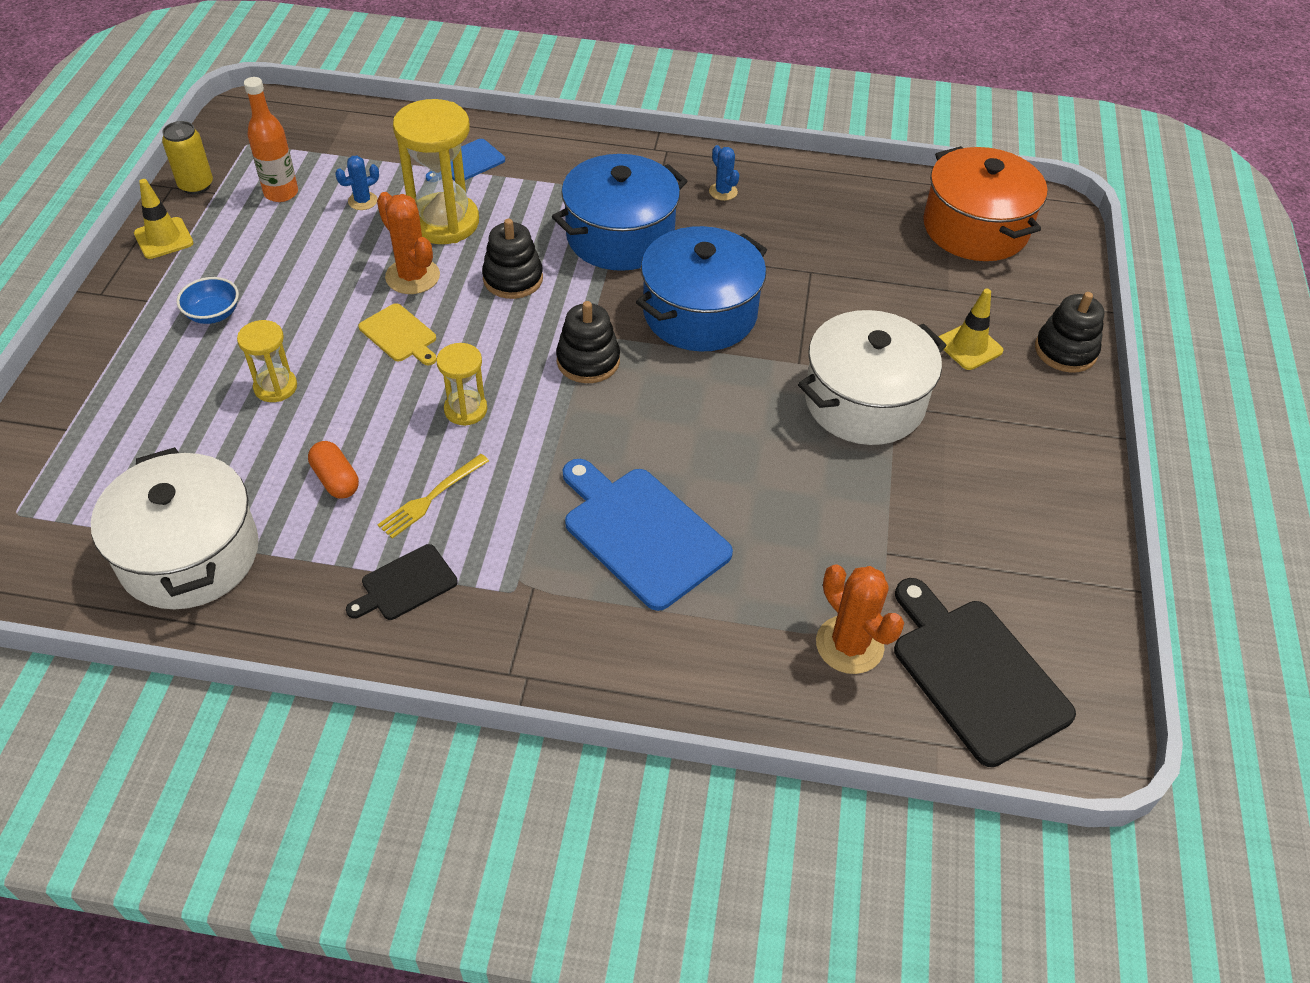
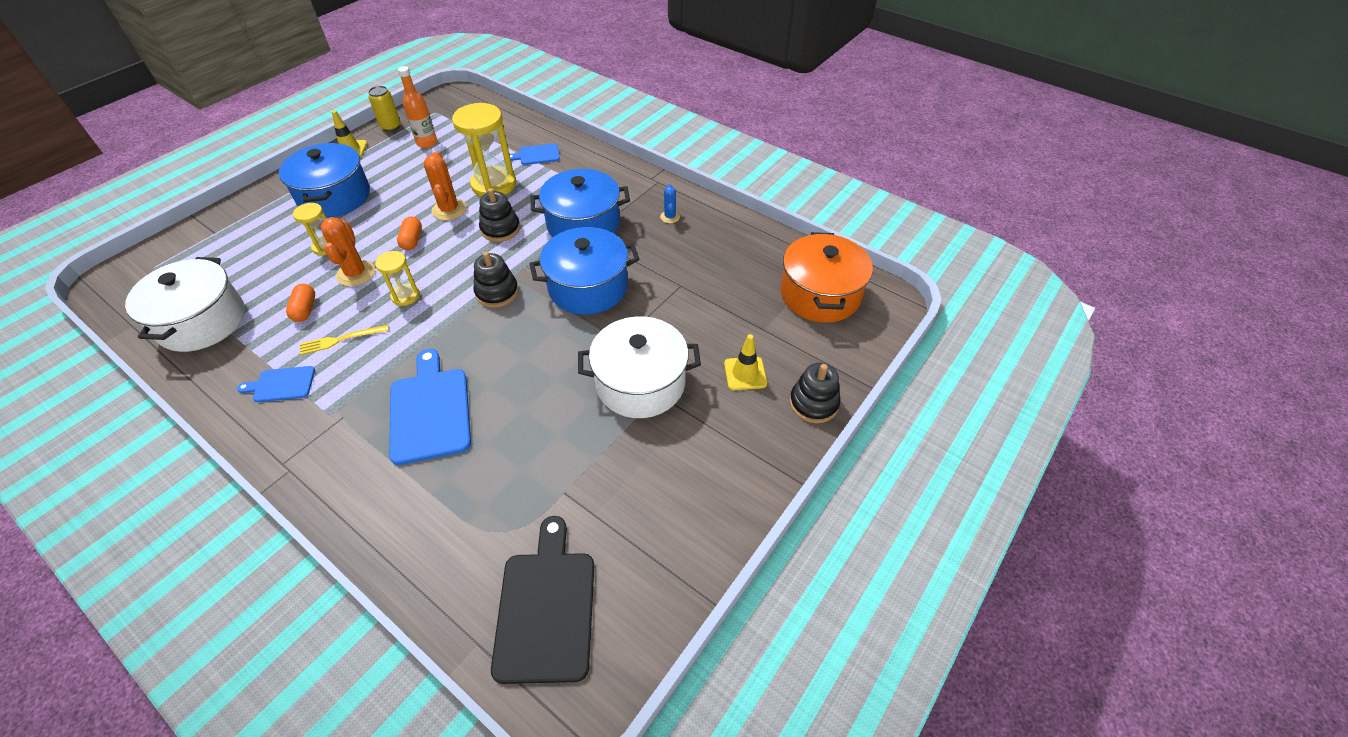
camera: 30 degrees right, 0 degrees up
blue bowl [177,277,239,324] -> blue pot [279,143,370,218]
blue cactus [335,156,379,210] -> none
black cutting board [346,544,458,620] -> blue cutting board [237,366,315,402]
yellow cutting board [358,303,437,365] -> orange capsule [397,216,422,250]
orange cactus [816,565,904,674] -> orange cactus moved to [320,217,375,286]

